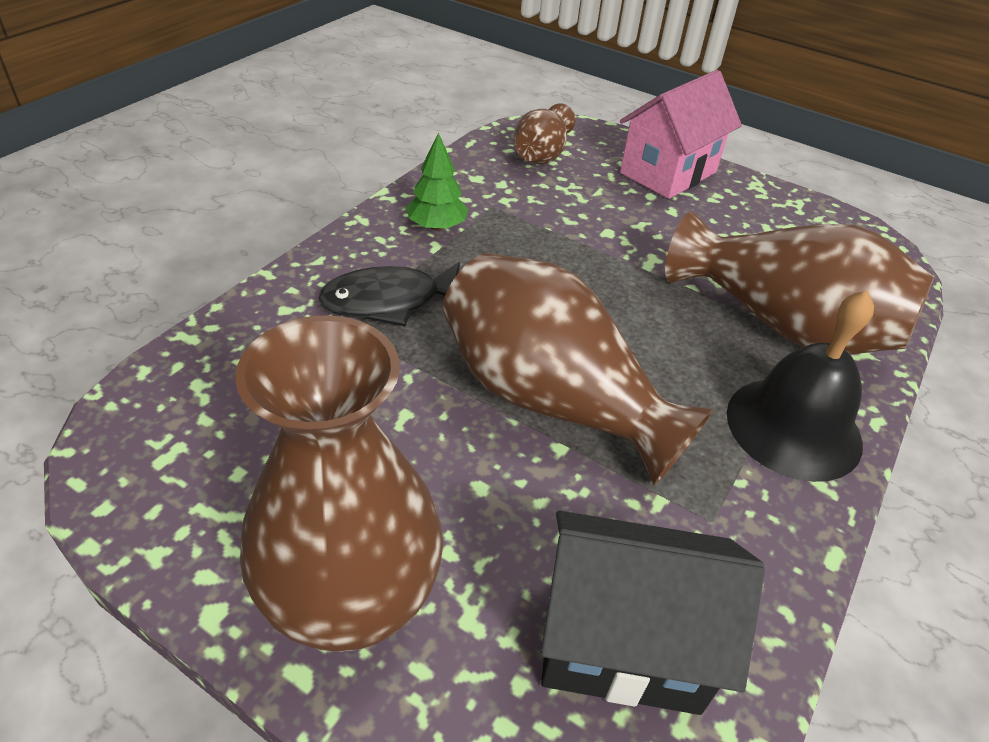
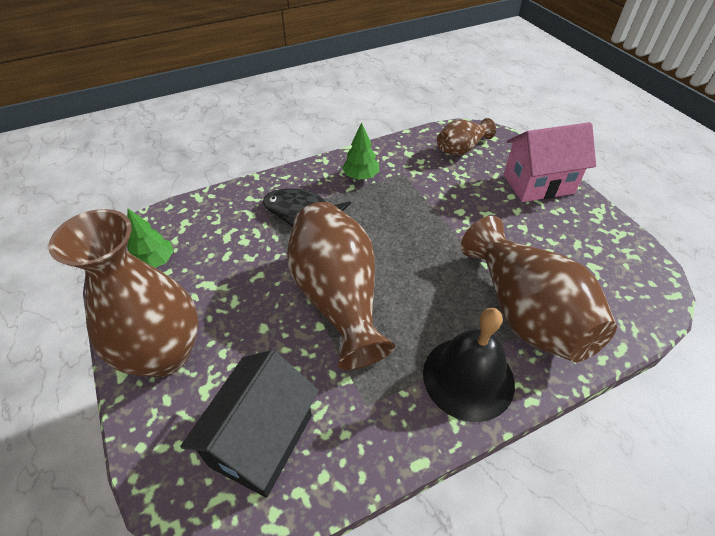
camera: 35 degrees right, 5 degrees up
black house [541,511,765,715] -> black house turned 75 degrees clockwise [180,350,319,498]
none -> green tree [127,209,174,268]

